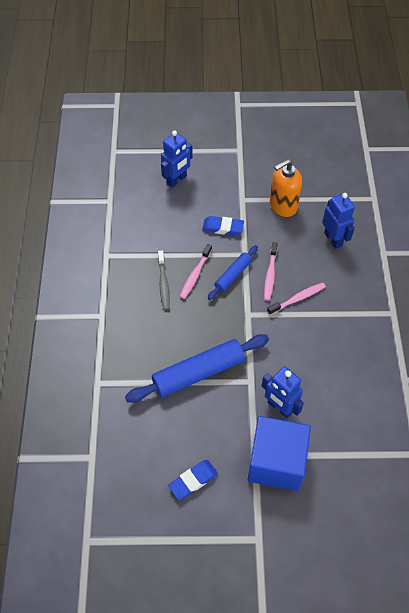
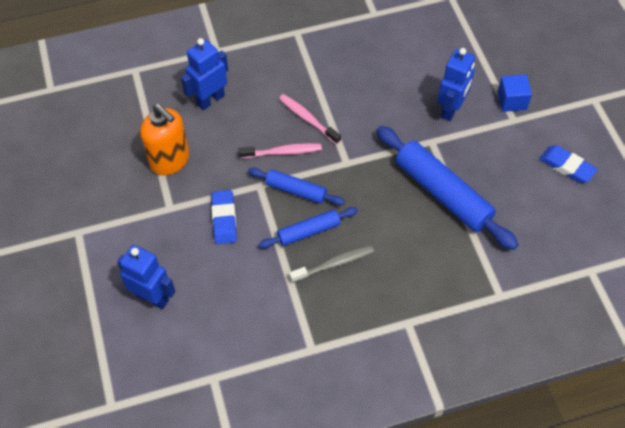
camera: 105 degrees left, 0 degrees up
pink toothbrush [180,244,212,299] -> blue rolling pin [259,207,358,249]
blue cube [248,416,311,491] -> blue cube [497,74,532,112], size x0.47

